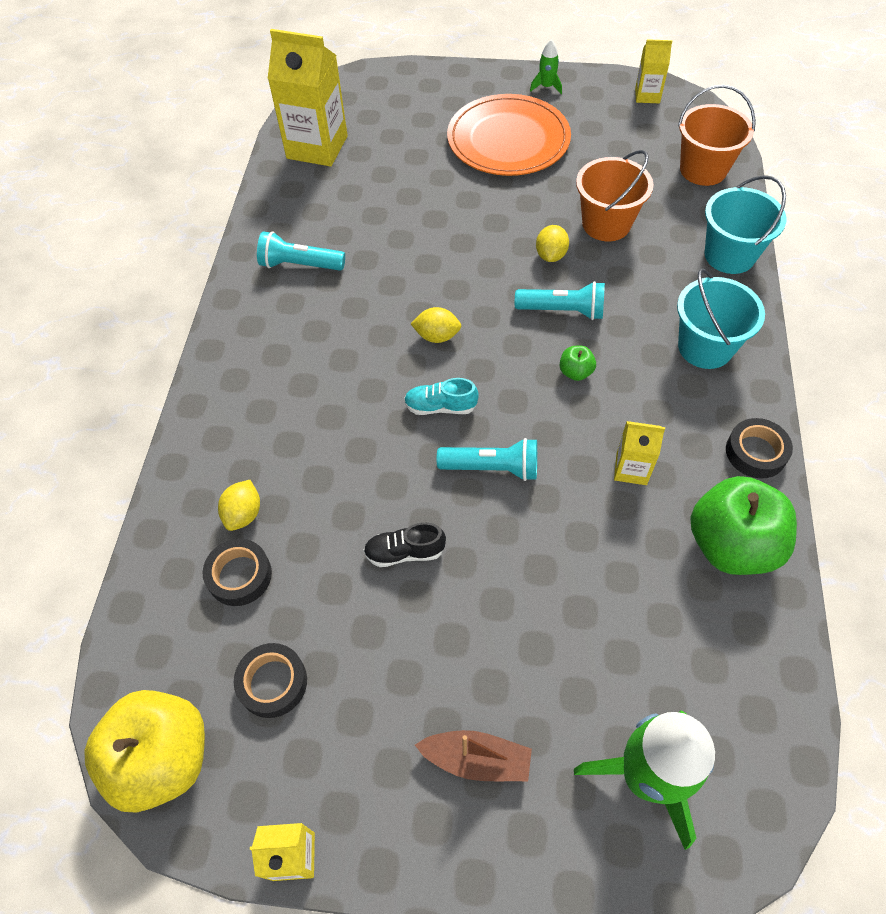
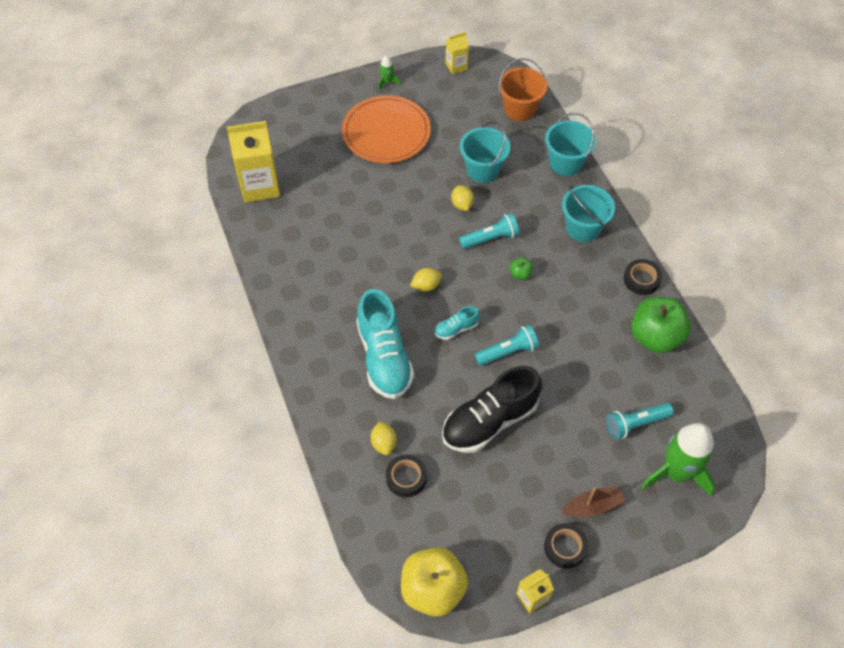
camera: 30 degrees left, 0 degrees up
black tape [234,643,307,718] -> black tape moved to [544,523,588,569]
turquoise flashlight [257,231,345,271] -> turquoise flashlight moved to [607,403,673,439]
black shoe [363,522,446,567] -> black shoe [442,366,542,453], size x2.20
orange bucket [576,150,653,241] -> turquoise bucket [460,121,511,183]
yellow carton [614,421,665,485] -> none
none -> turquoise shoe [357,289,414,399]

